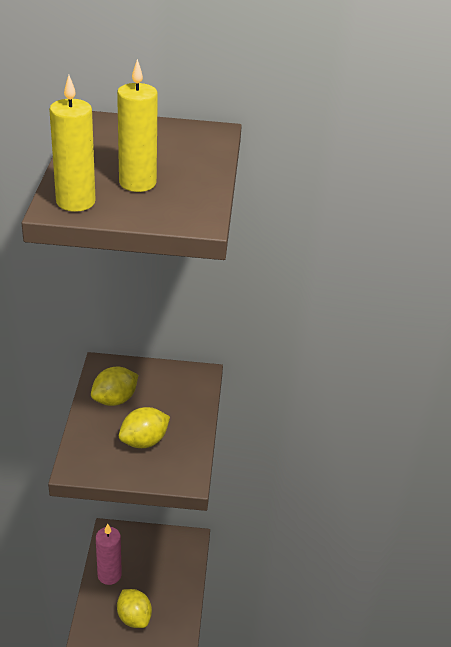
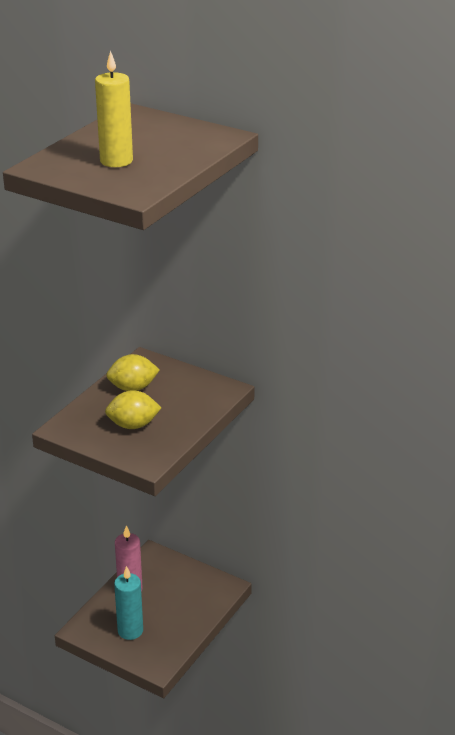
camera: 30 degrees right, 5 degrees down
yellow candle [49,75,96,212] -> none
yellow lemon [117,589,152,628] -> turquoise candle [114,566,143,640]

